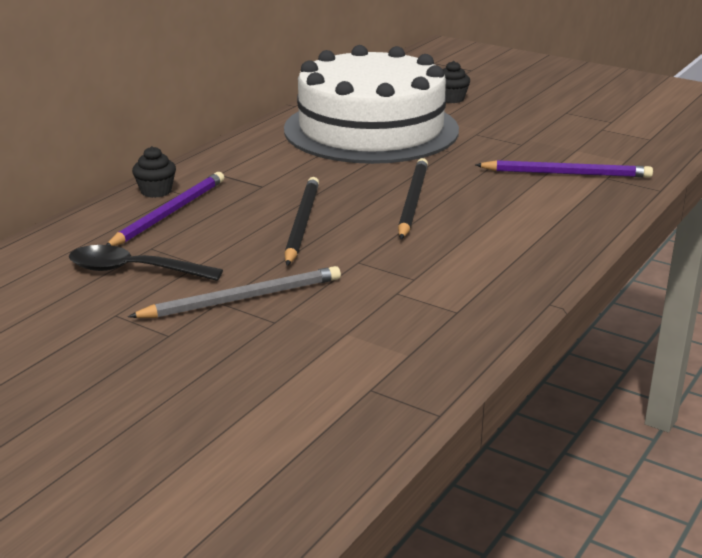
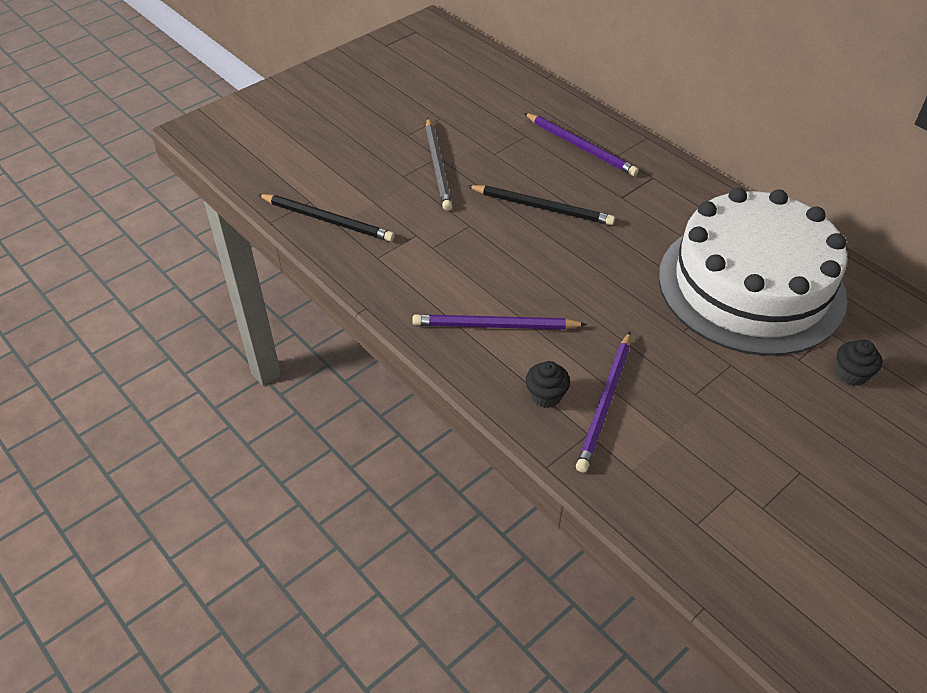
camera: 105 degrees right, 20 degrees up
black spoon [69,245,223,281] -> none
black cupcake [132,146,176,198] -> black cupcake moved to [526,361,570,408]
black pencil [398,158,428,239] -> black pencil moved to [258,194,395,242]
none -> purple pencil [412,314,587,330]

